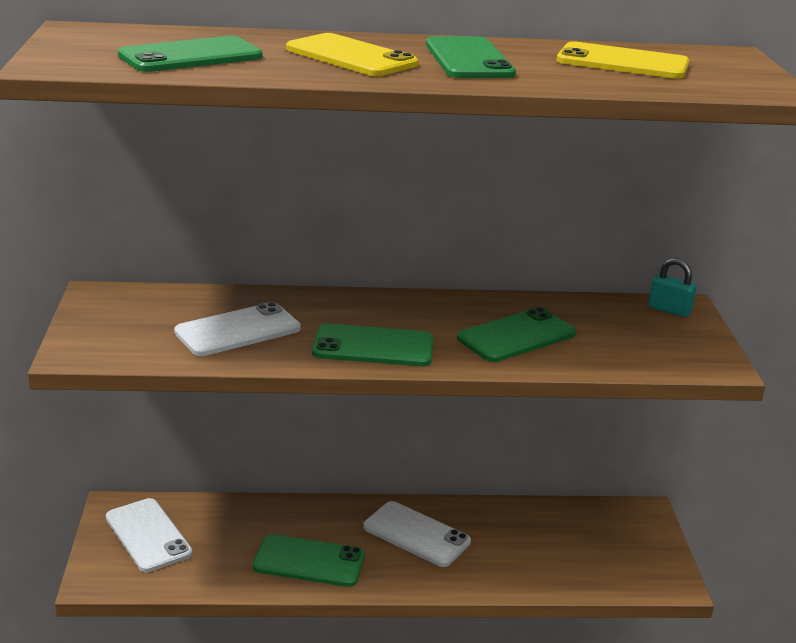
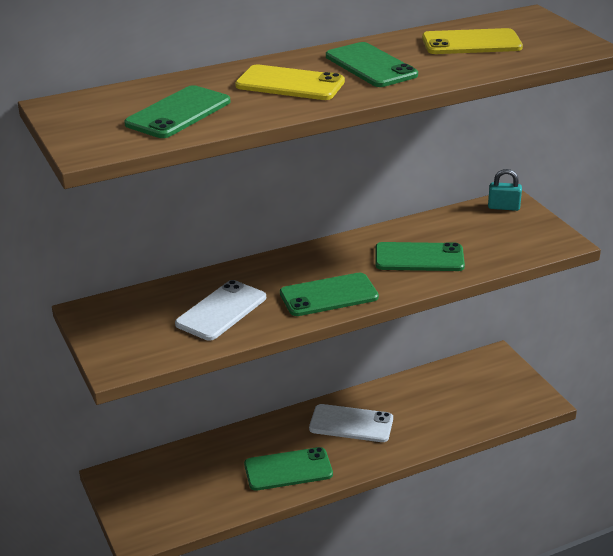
camera: 20 degrees left, 5 degrees up
white phone [106,498,193,572] -> none
green phone [457,307,576,362] -> green phone turned 60 degrees clockwise [375,242,465,271]

